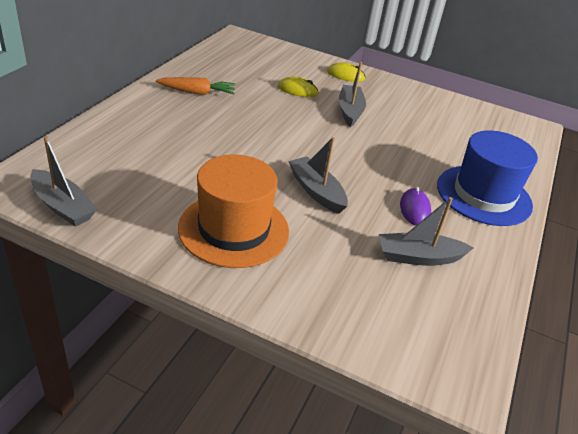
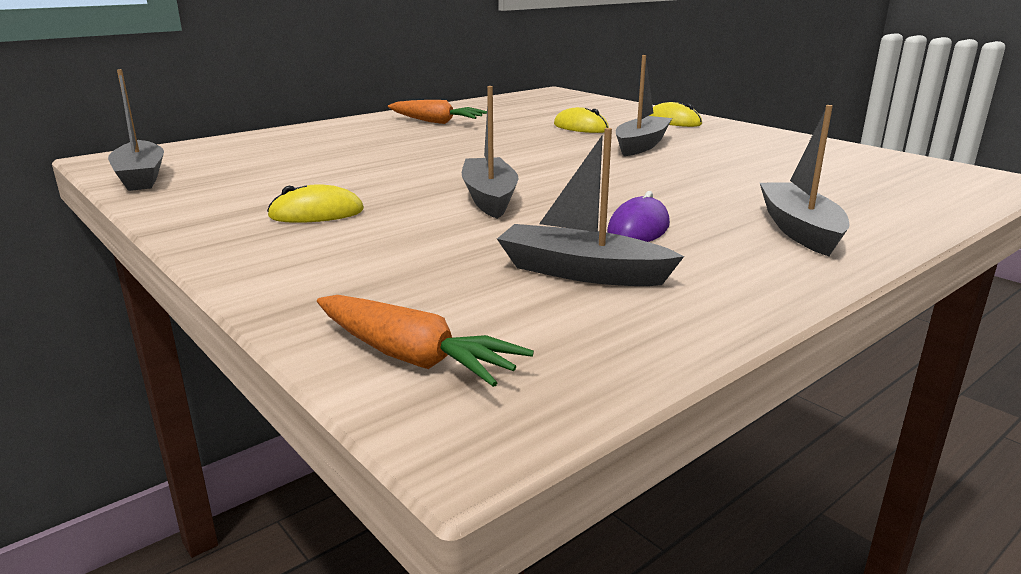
camera: 30 degrees right, 15 degrees down
orange hat [178,155,289,268] -> yellow mouse [267,184,364,223]
blue hat [437,130,538,226] -> grey boat [760,105,850,256]
none -> orange carrot [317,295,534,387]

